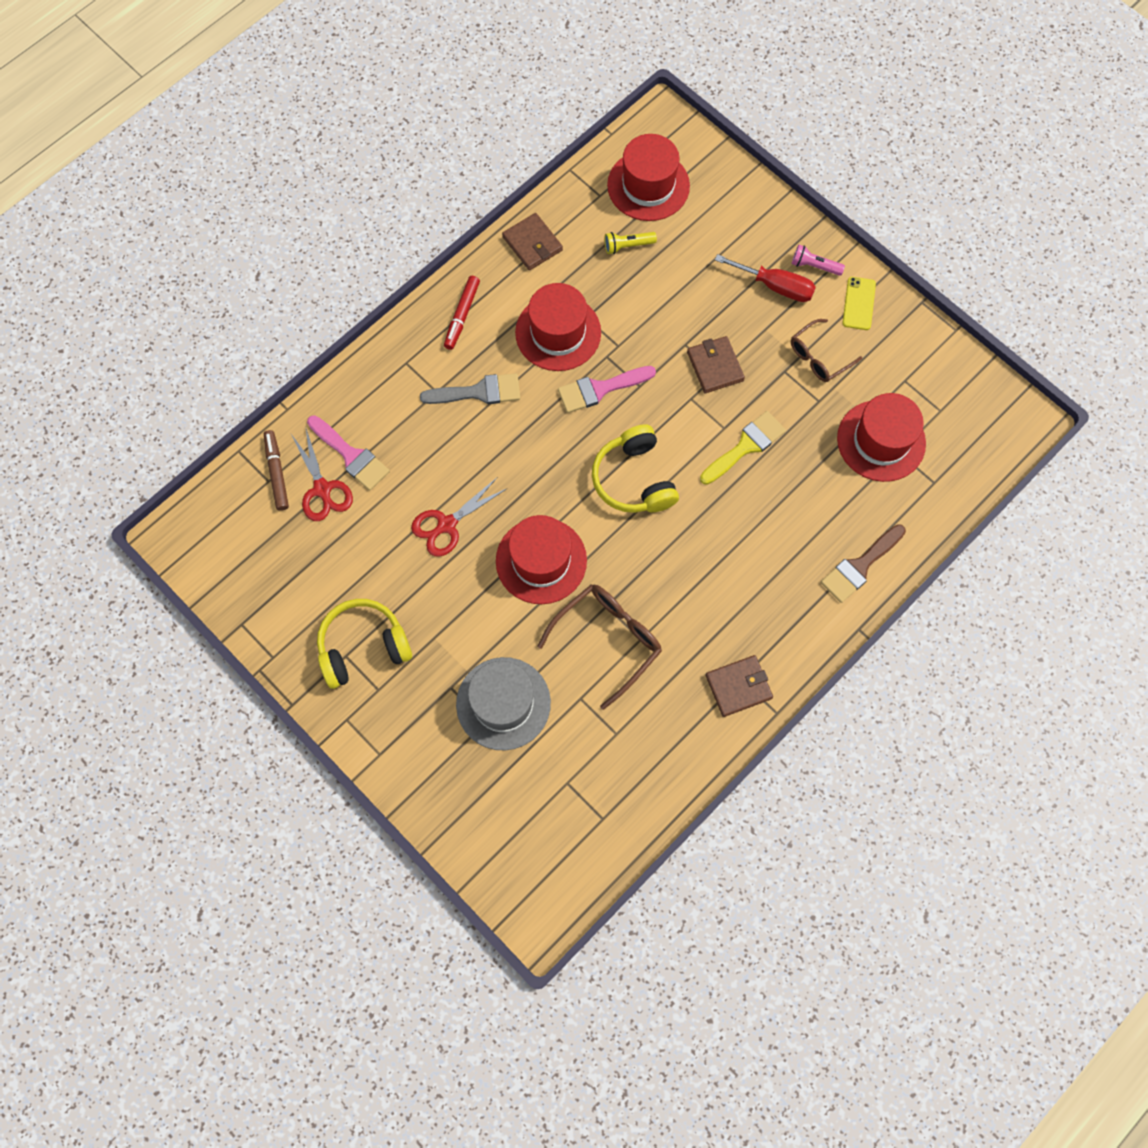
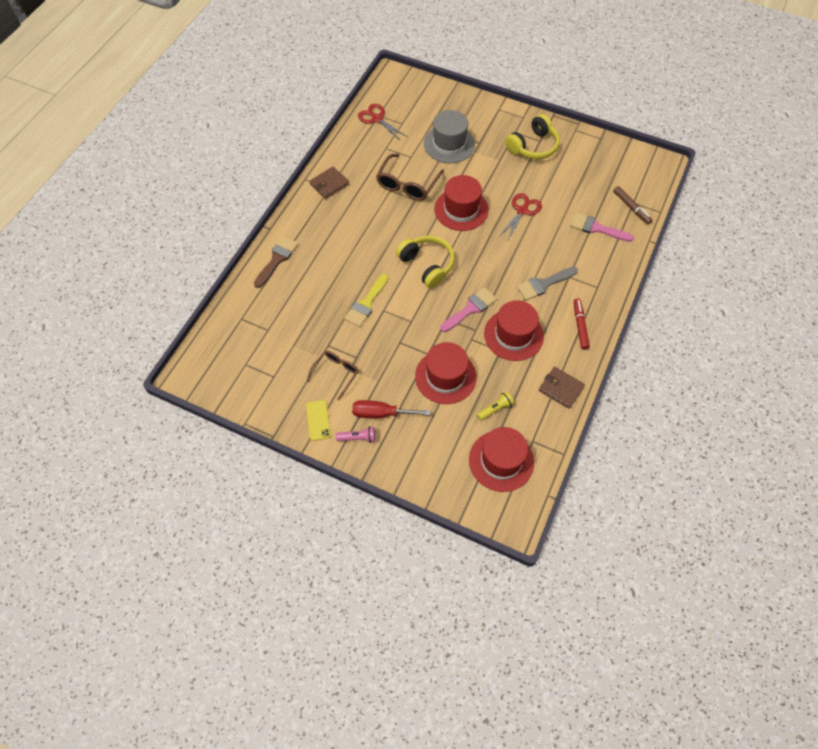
camera: 160 degrees right, 10 degrees down
red scissors [291,427,353,521] -> red scissors moved to [358,104,408,141]
brown wallet [687,336,745,393] -> none
red hat [837,393,926,482] -> red hat moved to [415,342,477,404]

